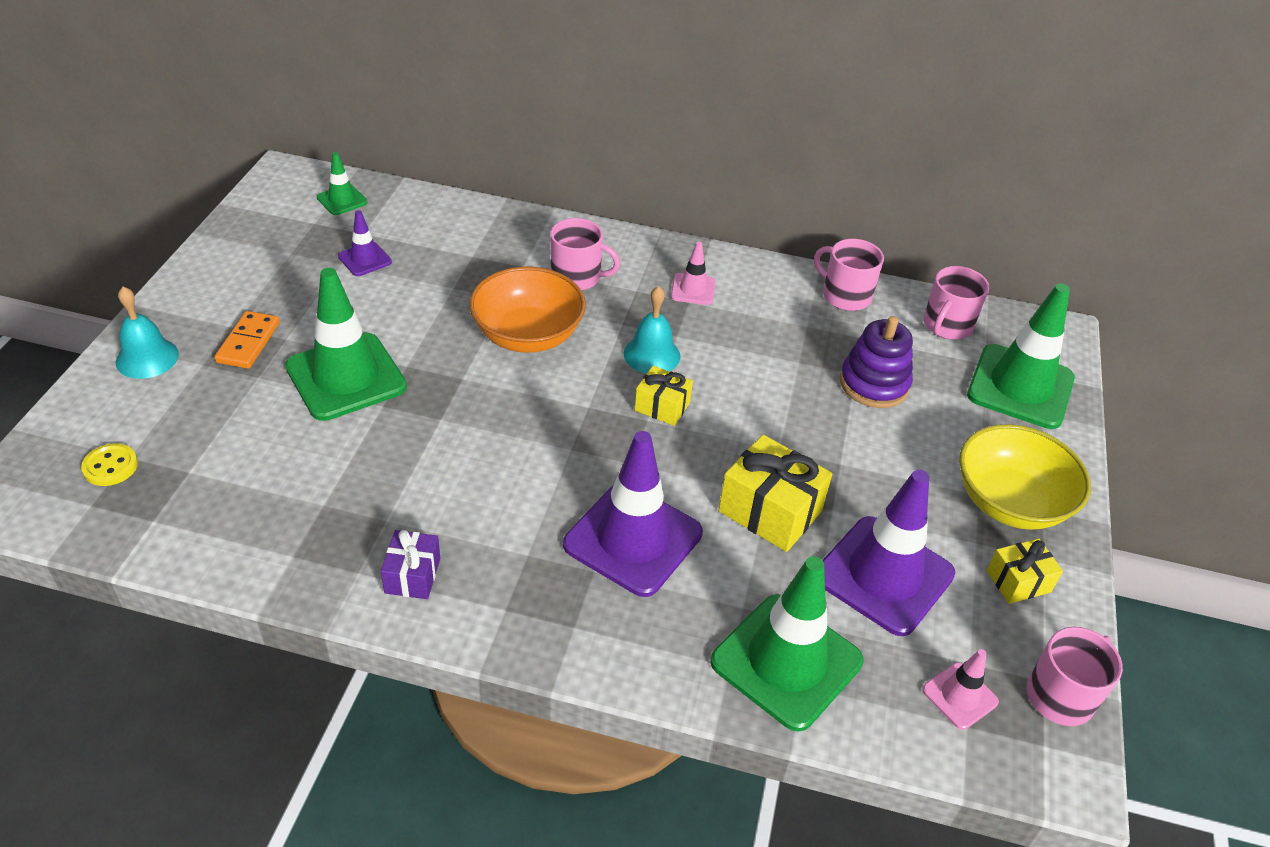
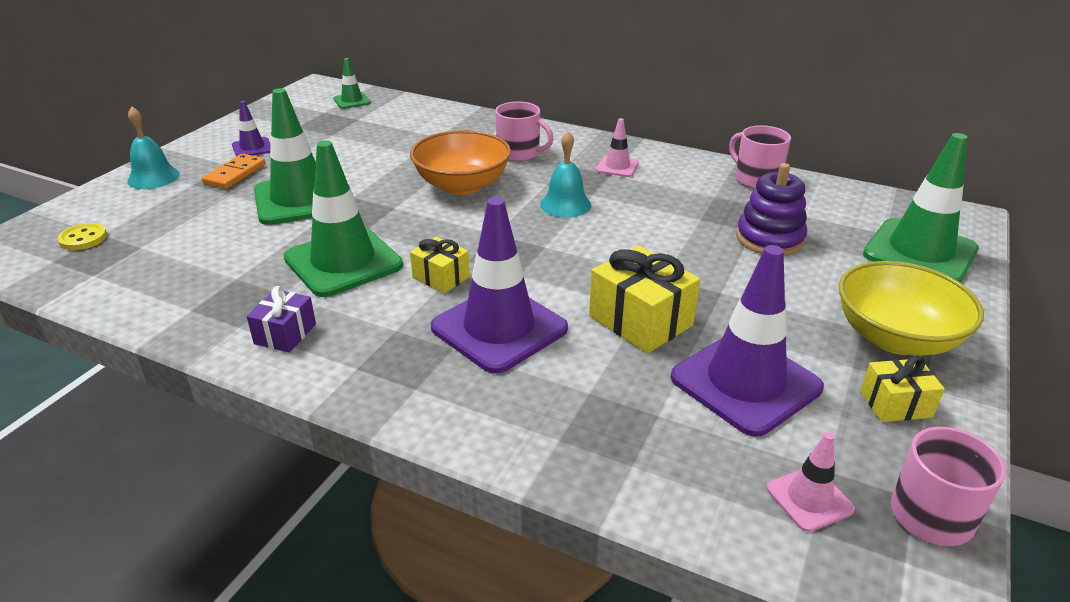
camera: 15 degrees right, 10 degrees down
purple traffic cone [338,210,392,276] -> purple traffic cone moved to [232,101,270,157]
yellow gift [635,366,693,426] -> yellow gift moved to [410,237,470,293]
green traffic cone [711,556,863,732] -> green traffic cone moved to [284,140,403,297]
pink mug [924,266,989,340] -> none

